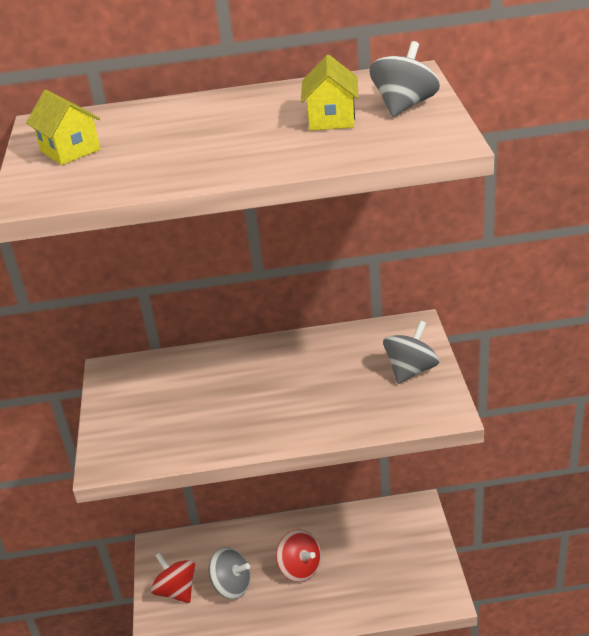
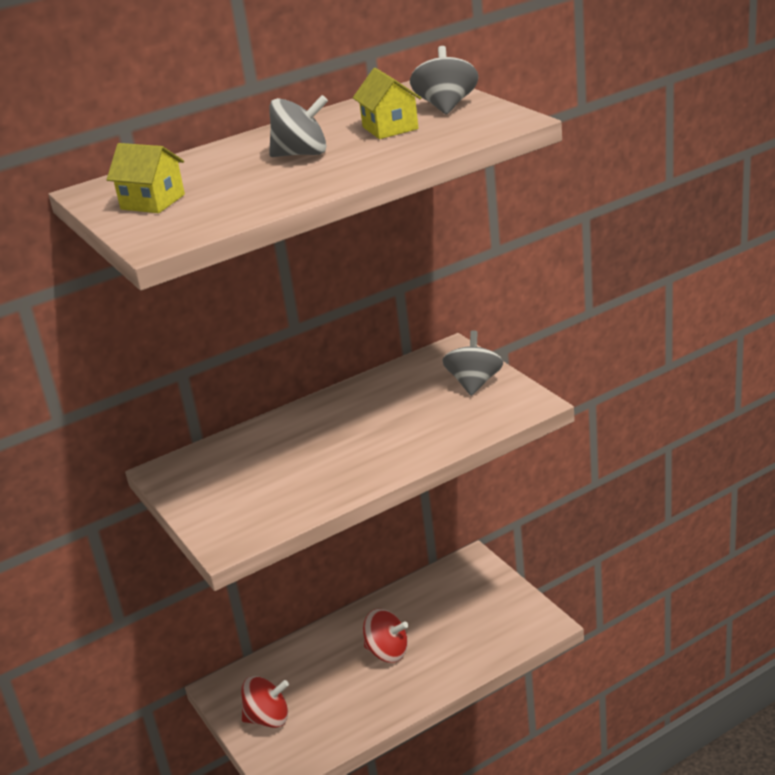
camera: 25 degrees left, 5 degrees down
red spinning top [151,552,195,603] -> red spinning top turned 150 degrees clockwise [241,676,289,728]
grey spinning top [209,547,250,599] -> grey spinning top moved to [269,95,328,157]

